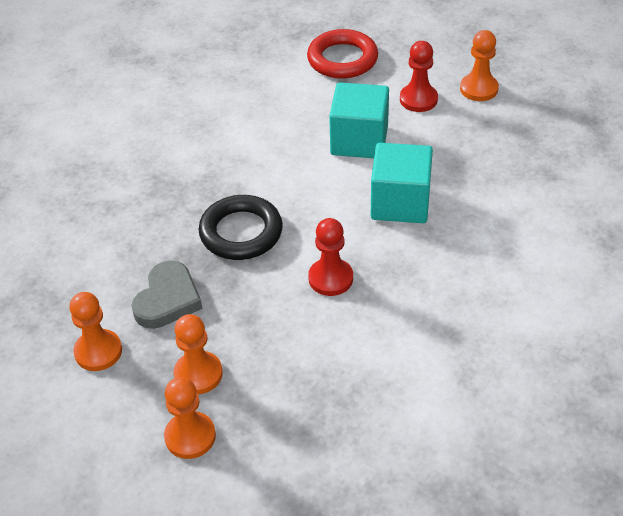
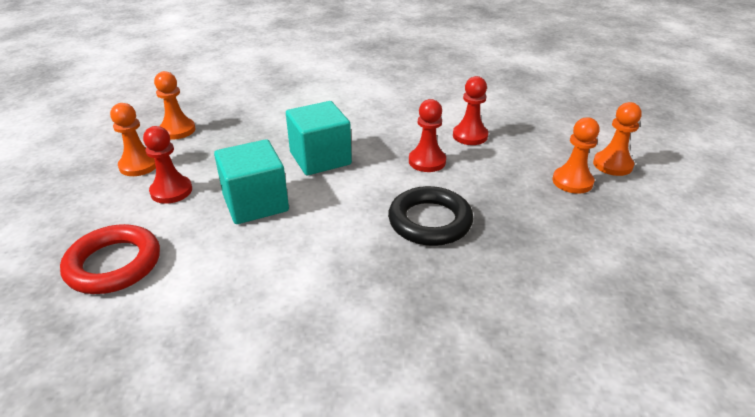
camera: 125 degrees left, 10 degrees down
orange pawn [69,292,122,371] -> orange pawn moved to [154,71,195,139]
grey heart [131,261,203,329] -> none
none -> red pawn [453,76,488,145]

